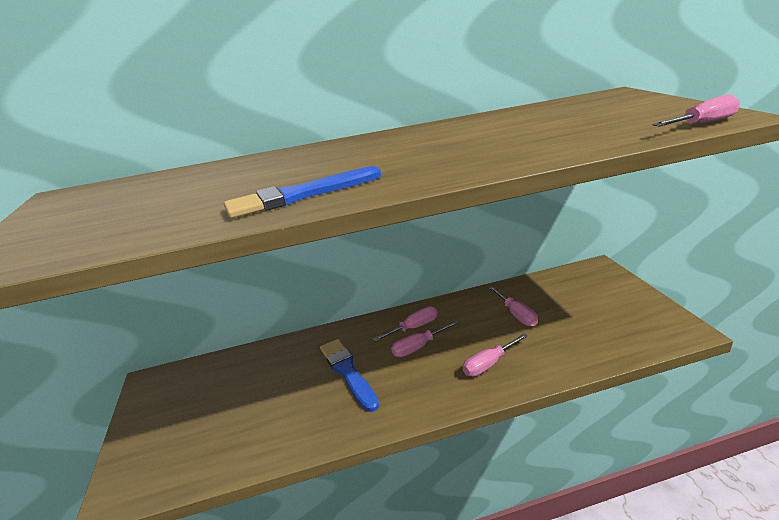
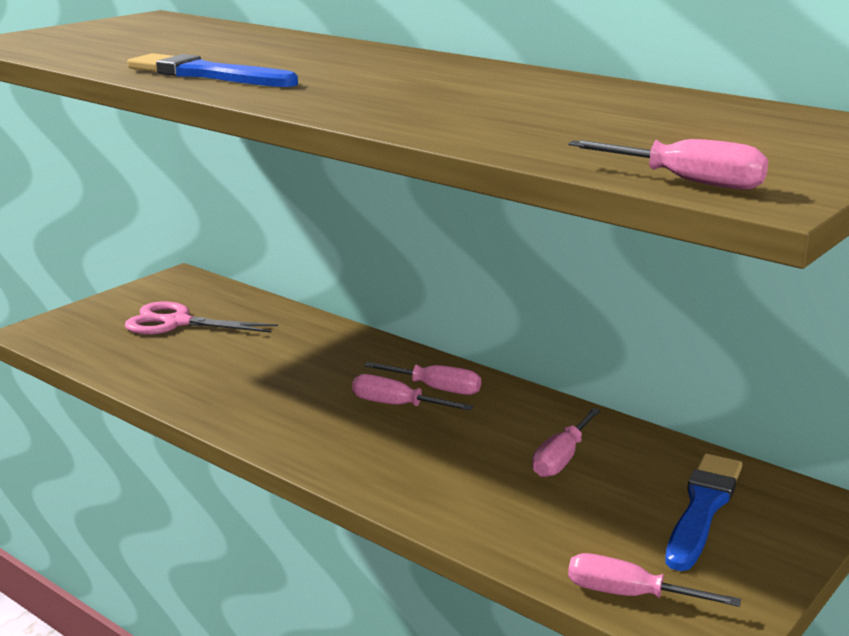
camera: 50 degrees right, 5 degrees down
blue brush [320,339,379,412] -> blue brush moved to [665,453,742,571]
pink screwdriver [463,333,528,376] -> pink screwdriver moved to [568,553,741,607]
none -> pink scissors [125,301,278,334]

